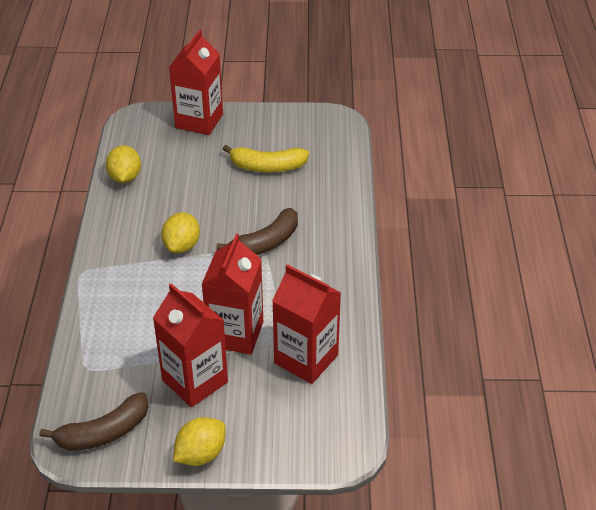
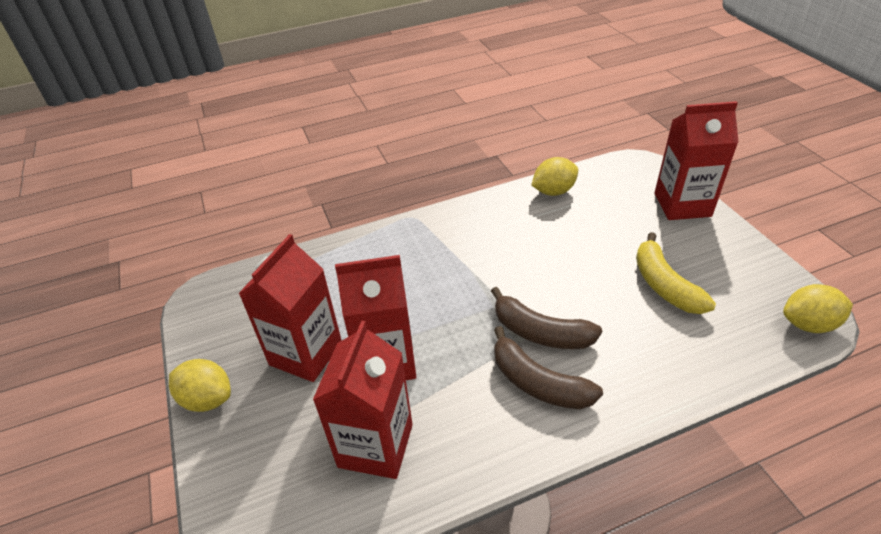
camera: 70 degrees right, 0 degrees up
brown banana [39,392,149,451] -> brown banana moved to [494,326,603,409]
yellow lemon [161,212,200,253] -> yellow lemon moved to [783,284,853,333]

